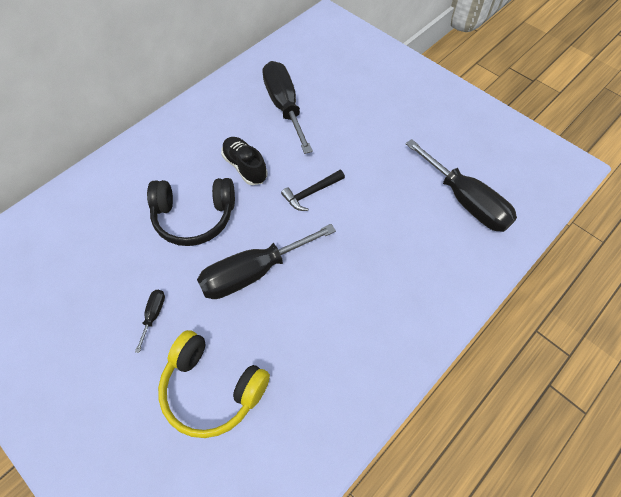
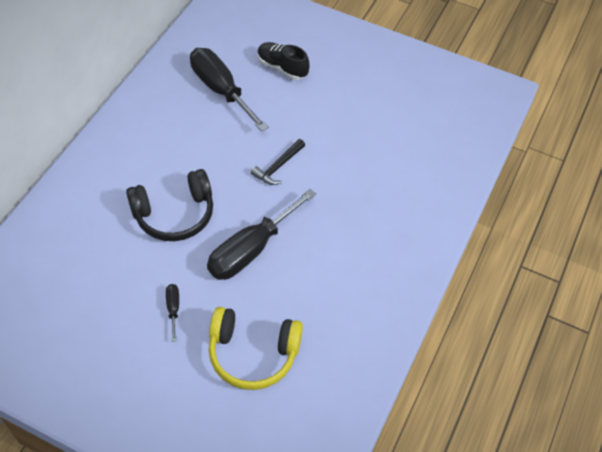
camera: 20 degrees left, 5 degrees down
black shoe [221,137,268,185] -> black shoe moved to [258,42,309,80]
black screwdriver [406,139,517,232] -> none

